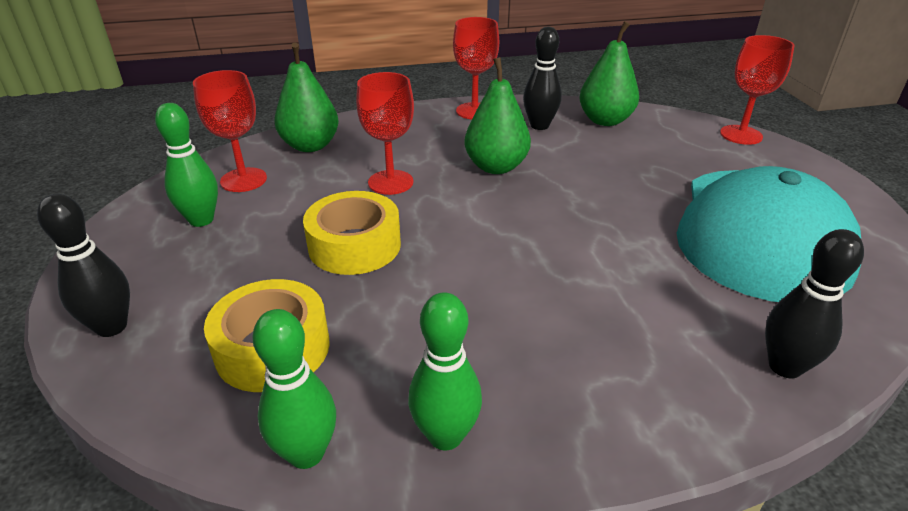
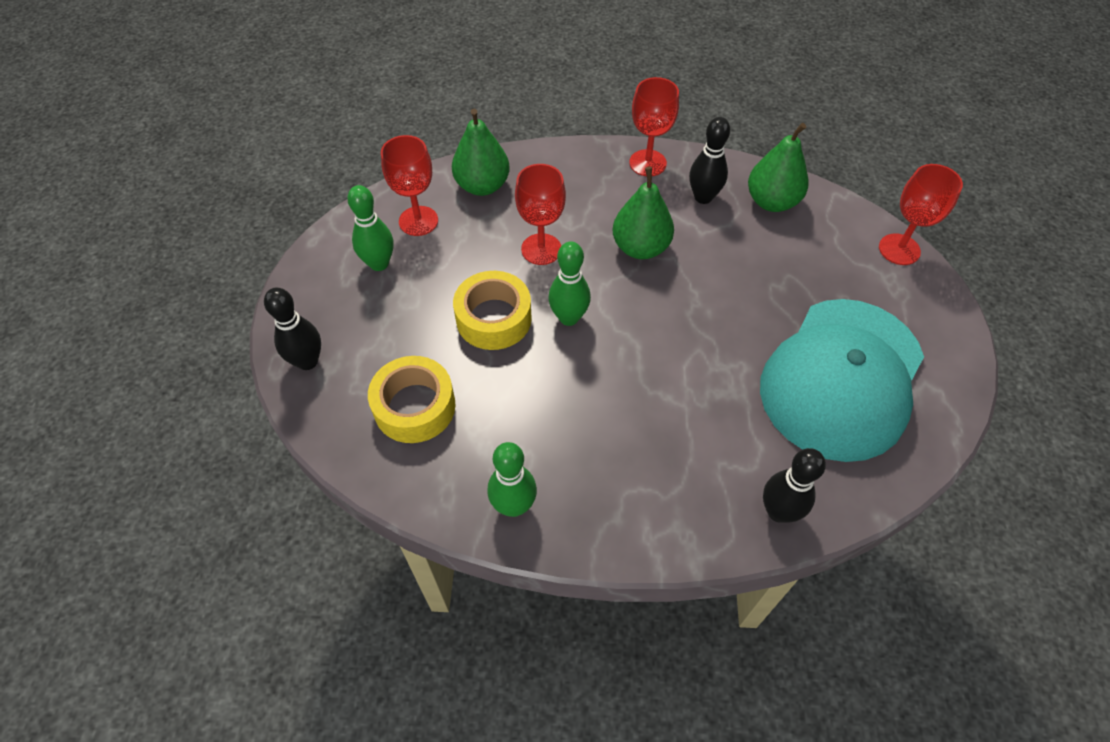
camera: 15 degrees right, 20 degrees up
green bowling pin [252,309,336,469] -> green bowling pin moved to [548,241,591,326]

